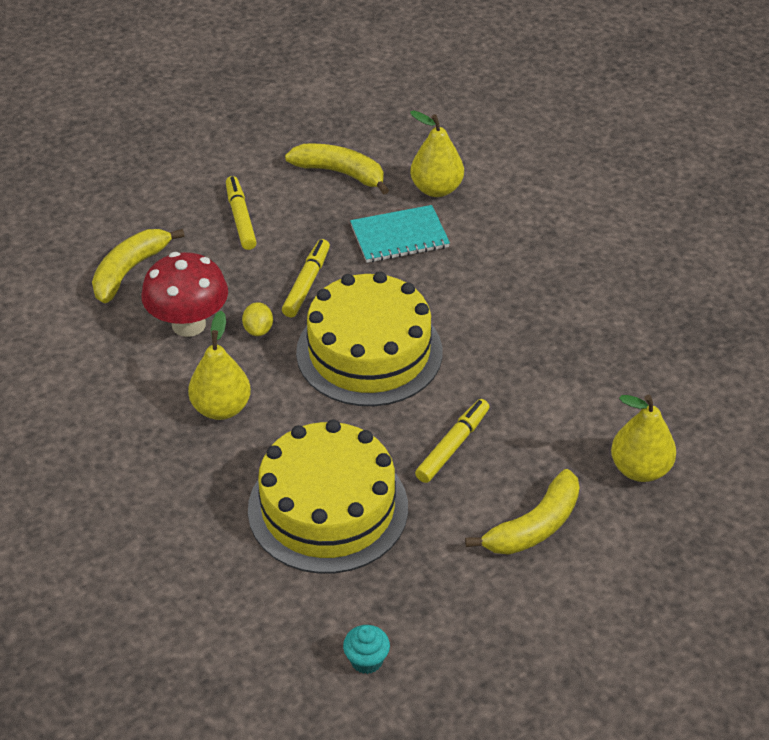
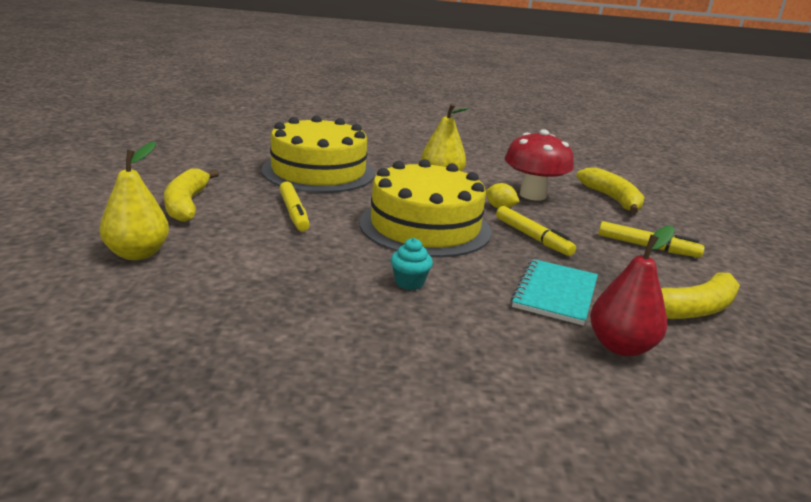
camera: 125 degrees right, 20 degrees down
turquoise cupcake [343,625,390,674] -> turquoise cupcake moved to [391,238,433,290]
yellow pear [410,110,464,197] -> red pear [590,226,675,356]

